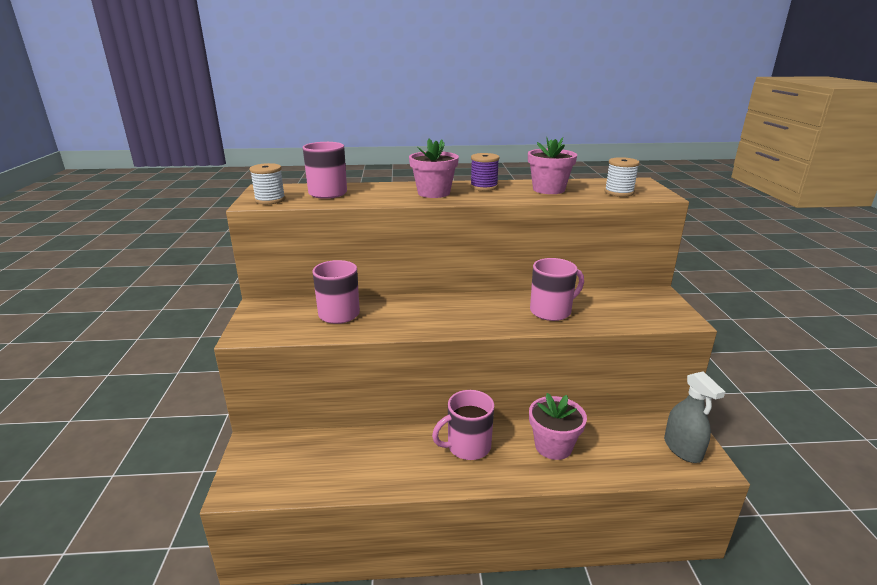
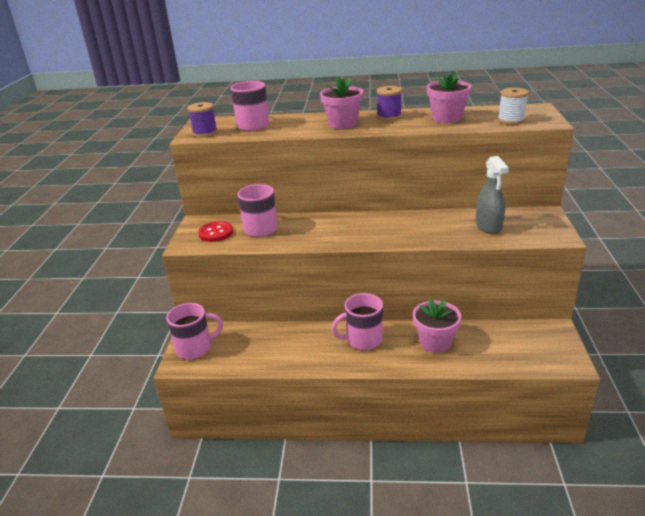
camera: 10 degrees right, 5 degrees up
white spool [249,163,286,204] -> purple spool [188,102,218,137]
pink mug [530,258,584,321] -> pink mug moved to [166,303,223,359]
grey spray bottle [664,371,725,463] -> grey spray bottle moved to [476,156,509,234]
none -> red button [198,221,233,242]

